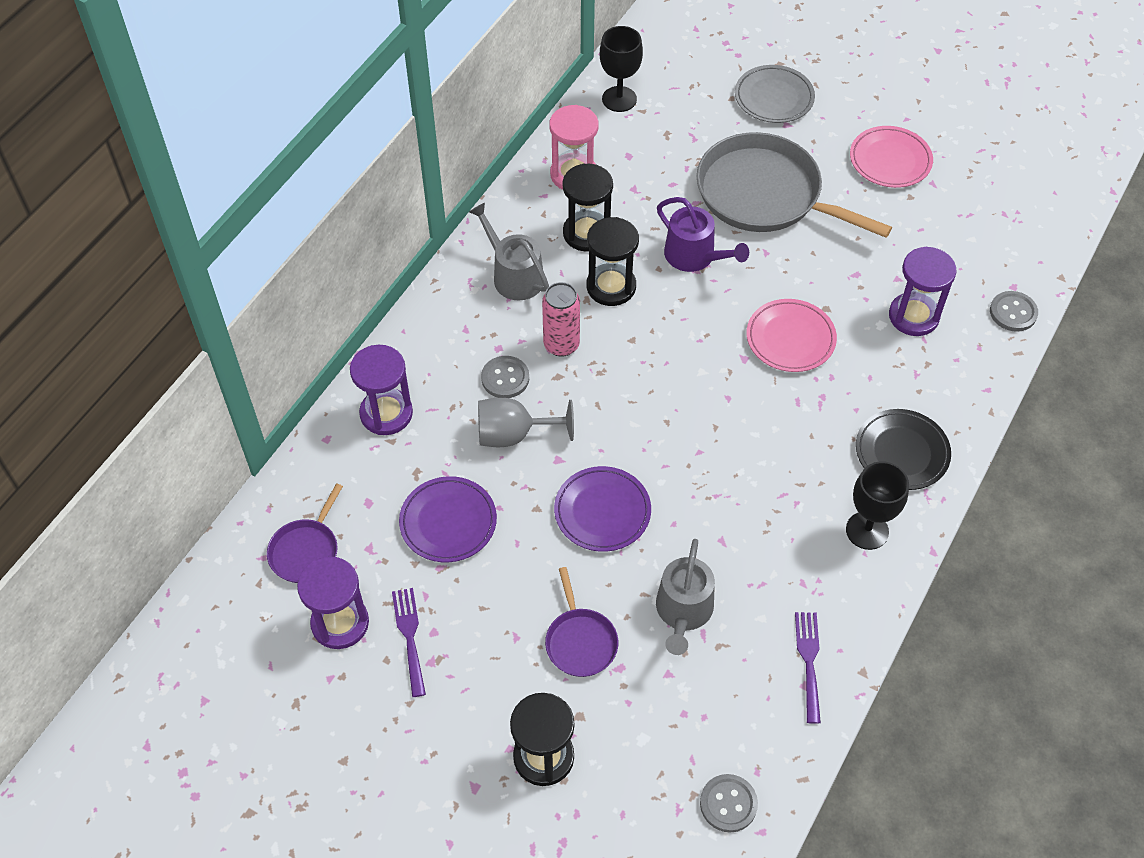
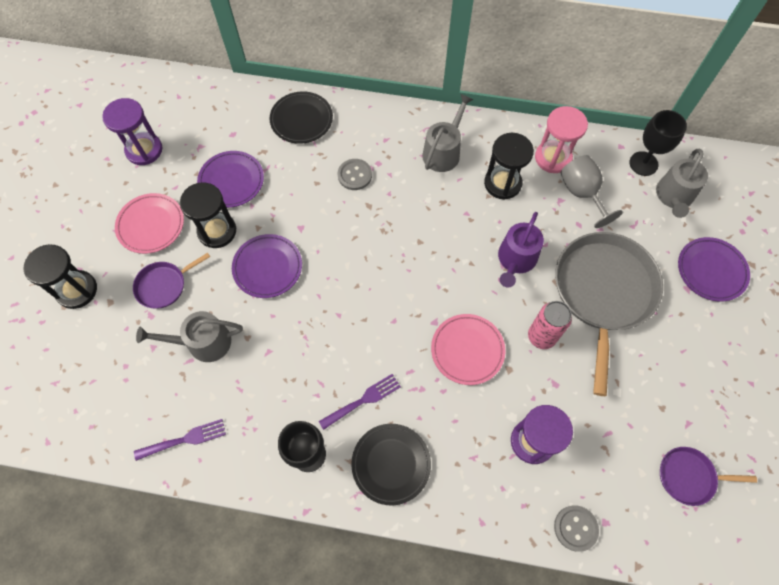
camera: 70 degrees right, 10 degrees up
purple pan [267,483,343,583] -> purple pan moved to [660,447,757,506]
purple hourglass [350,345,413,435] -> black plate [269,91,333,144]
purple fork [392,588,426,697] -> purple fork moved to [319,374,401,430]
grey goblet [478,398,574,447] -> grey goblet moved to [561,155,623,228]
pink can [542,282,580,357] -> pink can moved to [528,301,572,349]
black hourglass [586,217,639,306] -> black hourglass moved to [180,182,236,248]
grey button [700,774,758,833] -> none
grey plate [735,65,815,123] -> purple plate [678,237,750,302]
pink plate [850,126,933,188] -> pink plate moved to [115,193,184,254]
none -> grey watering can [656,149,708,218]

